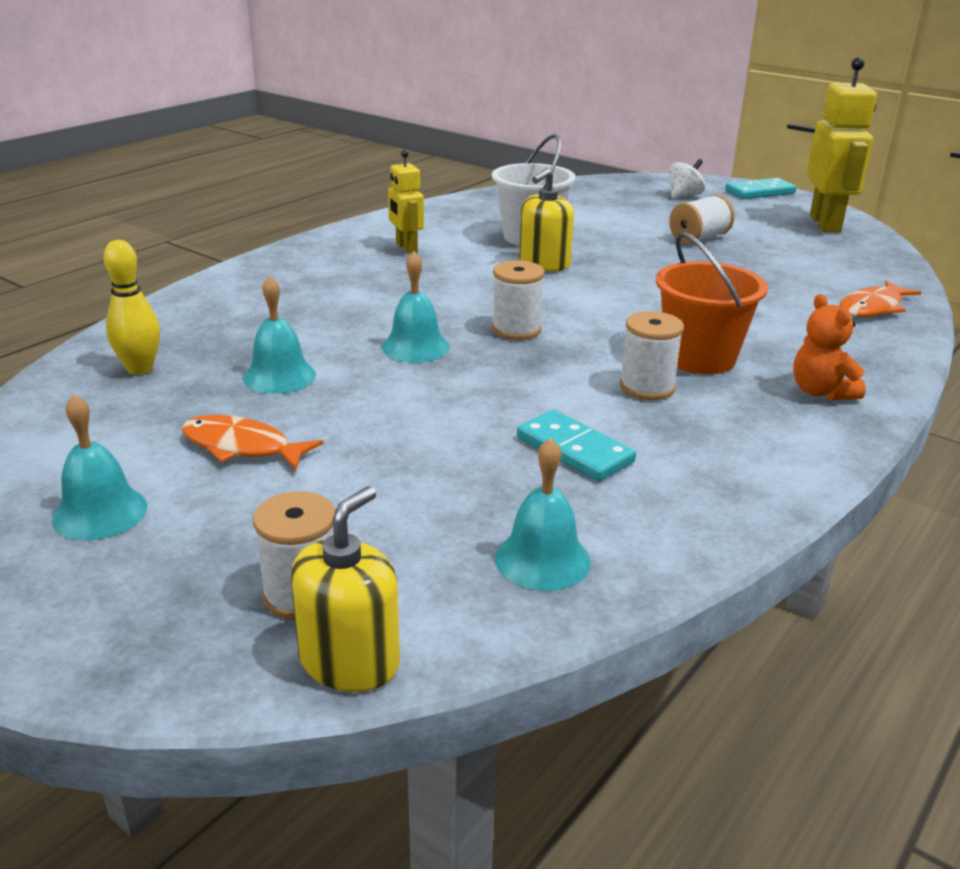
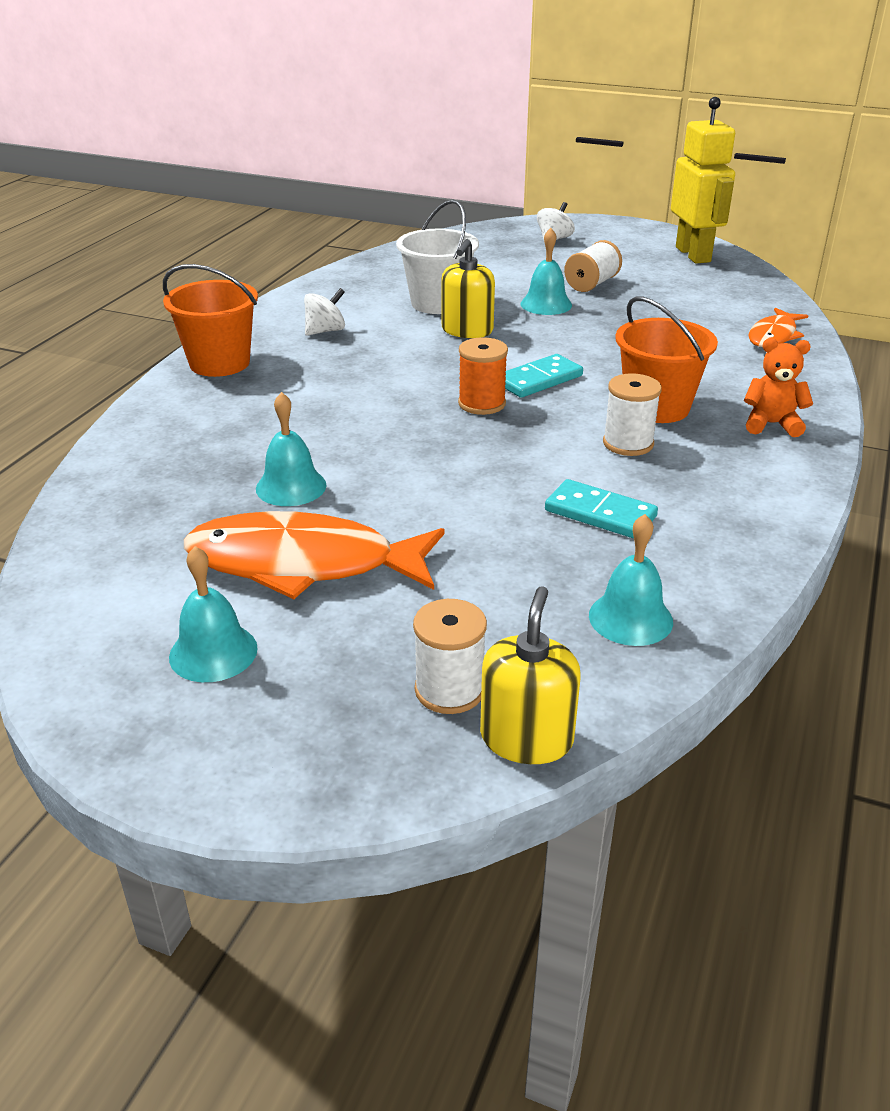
camera: 15 degrees left, 5 degrees up
yellow bowling pin [104,240,160,375] -> none
orange fish [181,415,323,470] -> orange fish [184,511,444,599], size x1.84
turquoise bell [382,251,449,363] -> turquoise bell moved to [520,228,572,315]
yellow robot [388,150,424,254] -> white spinning top [304,288,345,336]
white spool [492,260,545,340] -> orange spool [458,337,508,415]
turquoise domino [725,178,796,199] -> turquoise domino moved to [505,354,583,398]
orange teddy bear [793,294,866,400] -> orange teddy bear turned 135 degrees clockwise [744,338,813,437]
none -> orange bucket [163,264,258,377]

